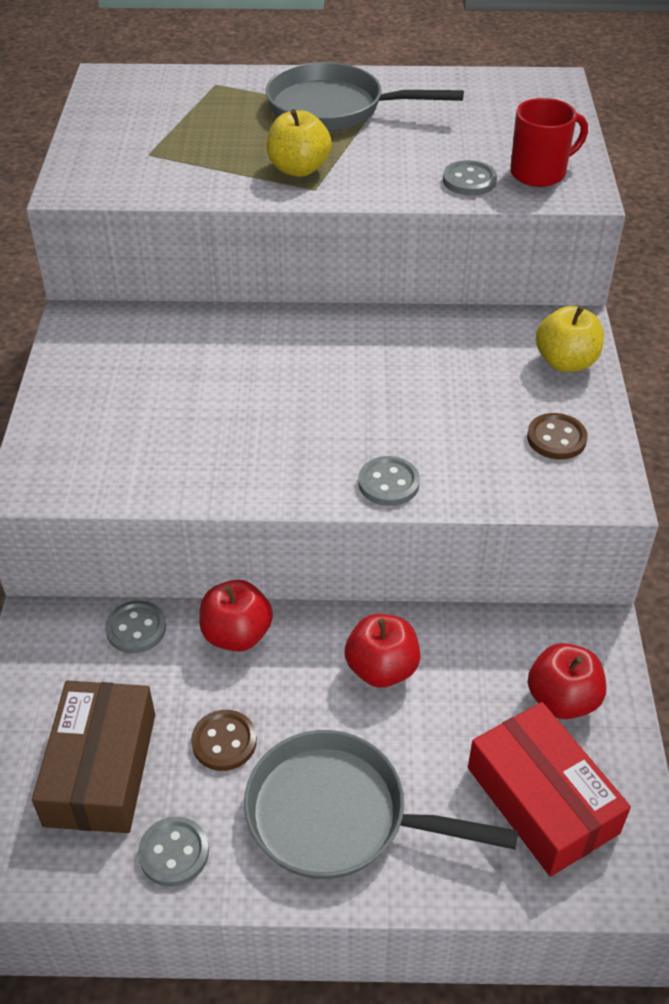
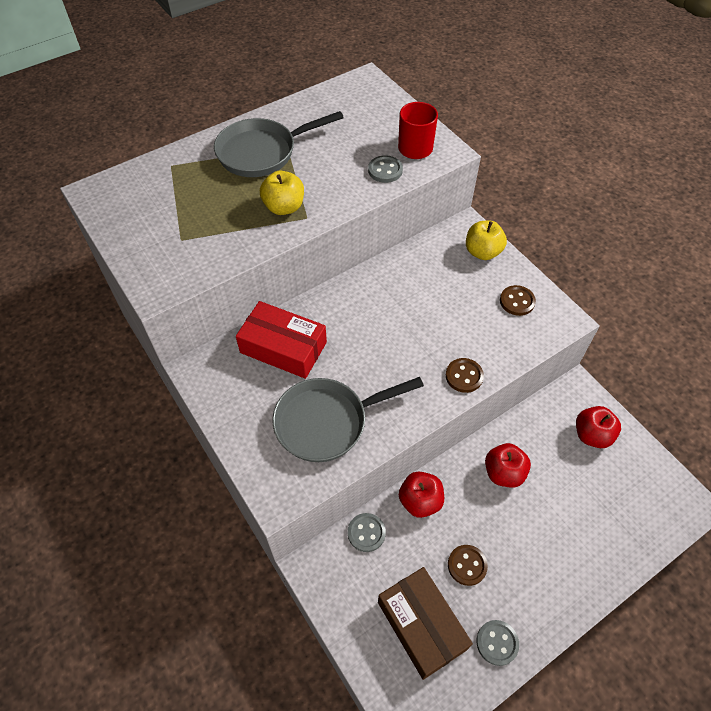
camera: 35 degrees left, 10 degrees up
grey pan [244,730,518,879] -> grey pan moved to [272,377,424,462]
grey button [358,456,420,506] -> brown button [446,358,484,393]
red box [468,702,631,877] -> red box moved to [236,301,327,379]

